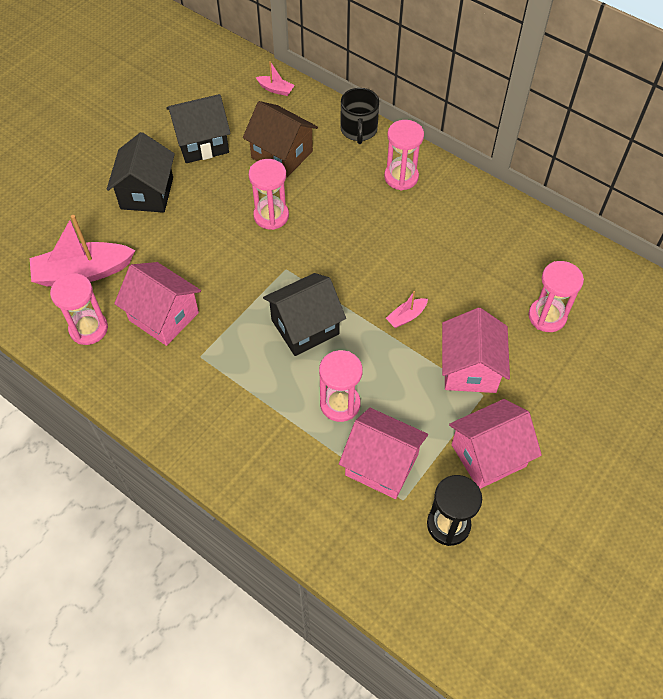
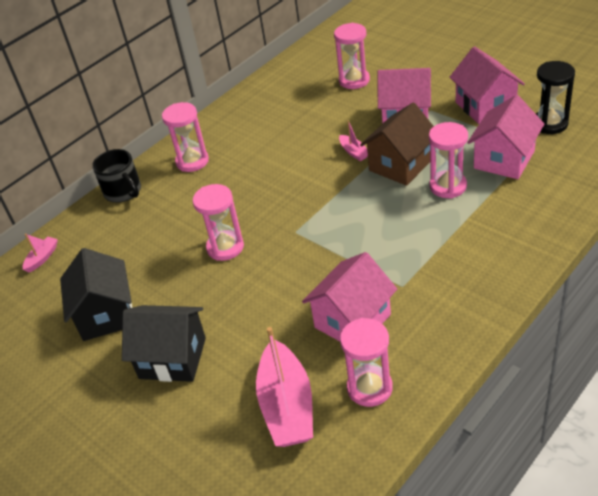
camera: 80 degrees left, 15 degrees down
brown house [243,101,318,178] -> brown house moved to [360,103,434,186]
black house [263,273,346,356] -> none
black mug [340,88,379,144] -> black mug turned 45 degrees clockwise [92,149,141,203]

